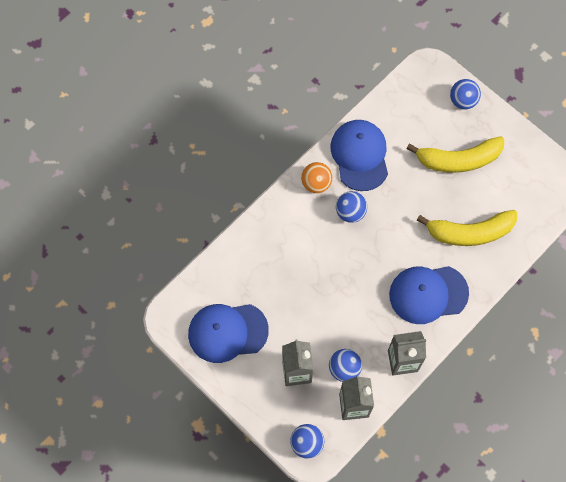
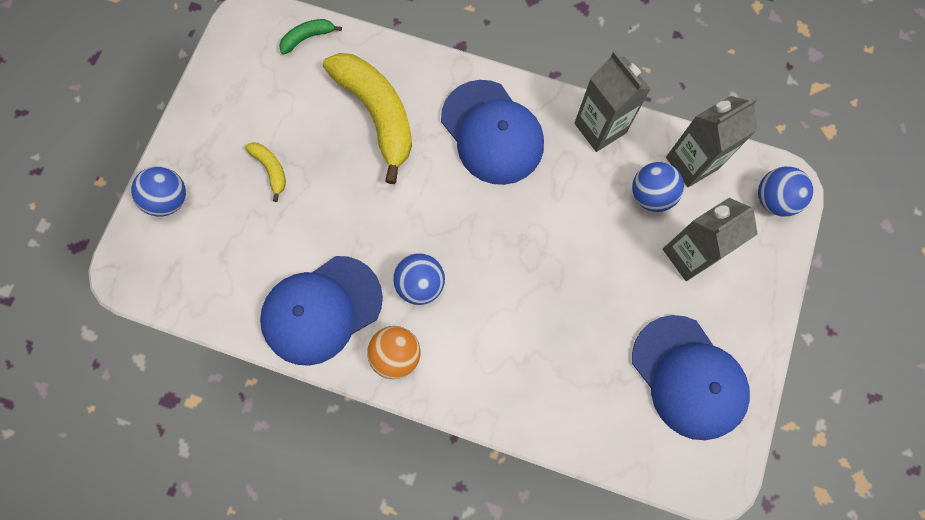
camera: 115 degrees left, 5 degrees up
yellow banana [406,136,504,173] -> yellow banana [245,142,286,202], size x0.45
none -> green banana [279,19,342,54]

